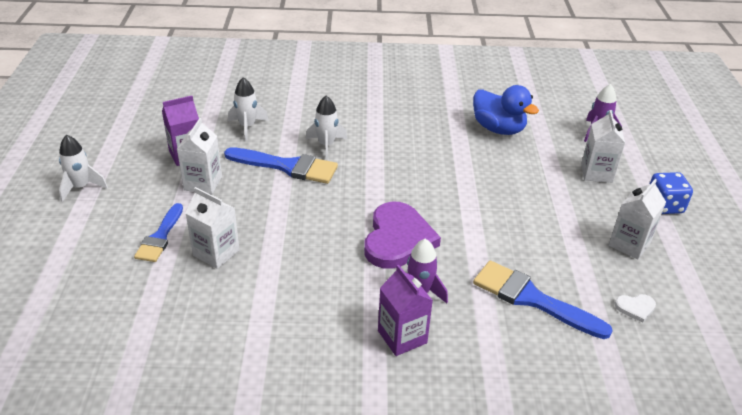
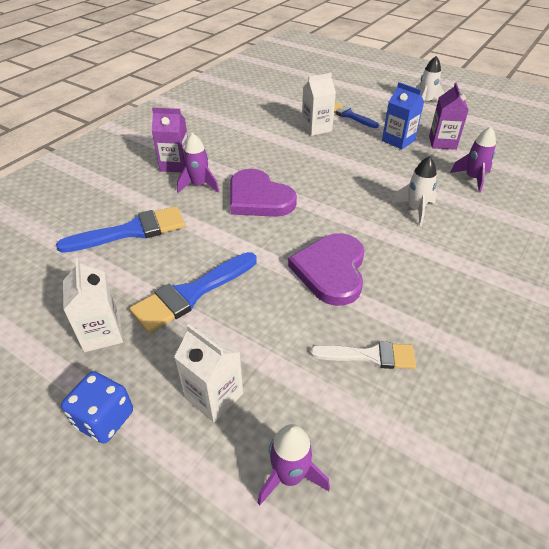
camera: 125 degrees right, 5 degrees up
white carton [177,118,222,194] -> blue carton [382,82,424,149]
blue brush [224,147,338,184] -> blue brush moved to [129,252,257,333]
white rocket [228,77,269,140] -> purple rocket [450,127,496,192]
blue duck [473,85,539,135] -> white brush [310,341,416,369]
white heart [615,294,656,323] -> none
none -> purple heart [288,233,364,306]

